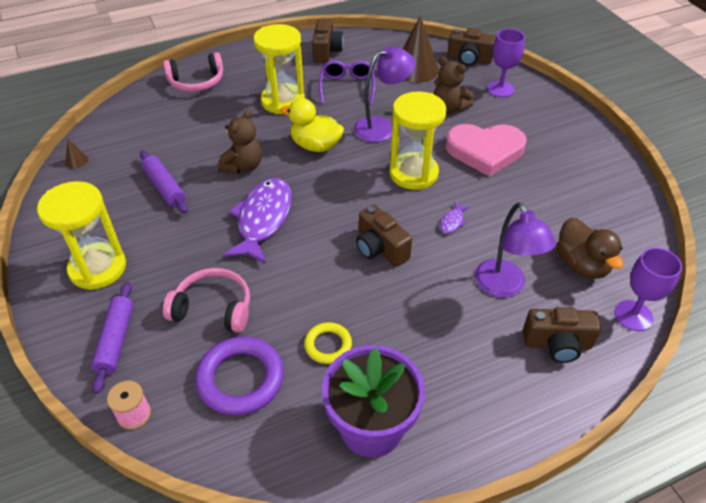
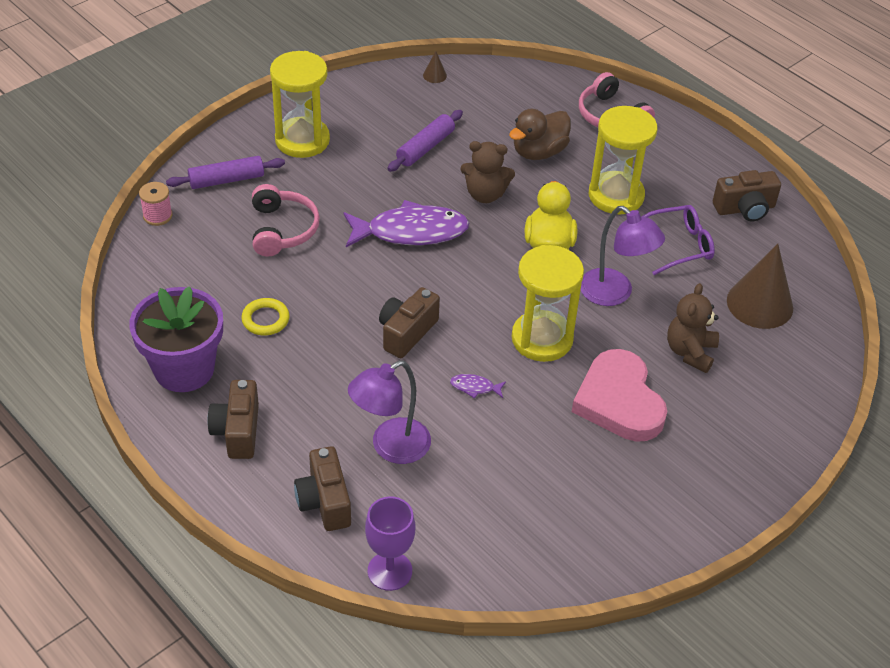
camera: 70 degrees right, 0 degrees up
purple ring [195,336,284,416] -> none
brown camera [448,28,496,66] -> brown camera moved to [207,380,259,459]
purple goblet [487,29,525,97] -> none
brown duck [556,218,623,279] -> brown duck moved to [509,109,571,160]

